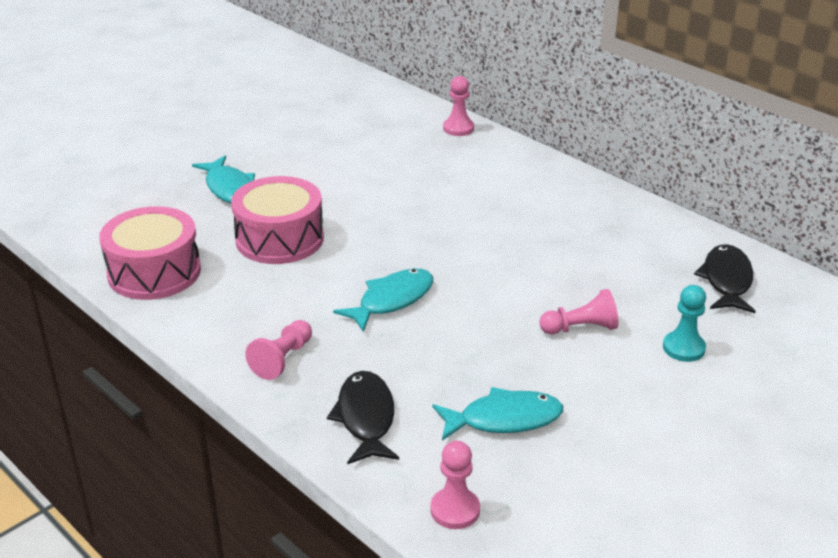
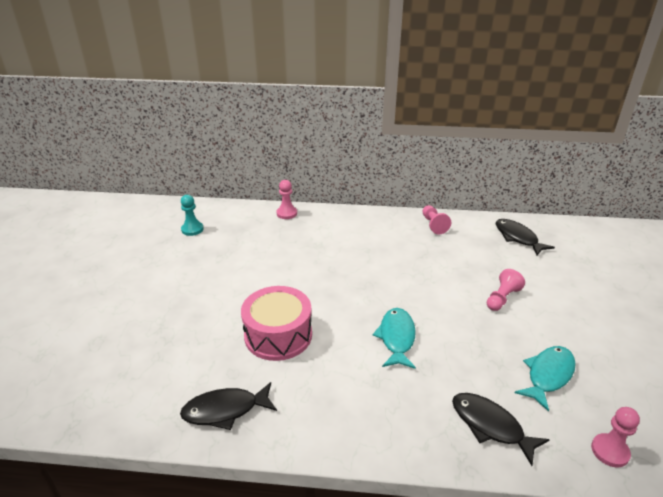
camera: 40 degrees left, 0 degrees up
pink drum [99,206,201,300] -> black fish [180,382,277,430]
turquoise fish [192,156,255,203] -> none
pink pawn [245,320,312,380] -> pink pawn moved to [422,205,451,234]
turquoise pawn [663,285,706,362] -> turquoise pawn moved to [181,195,204,236]

